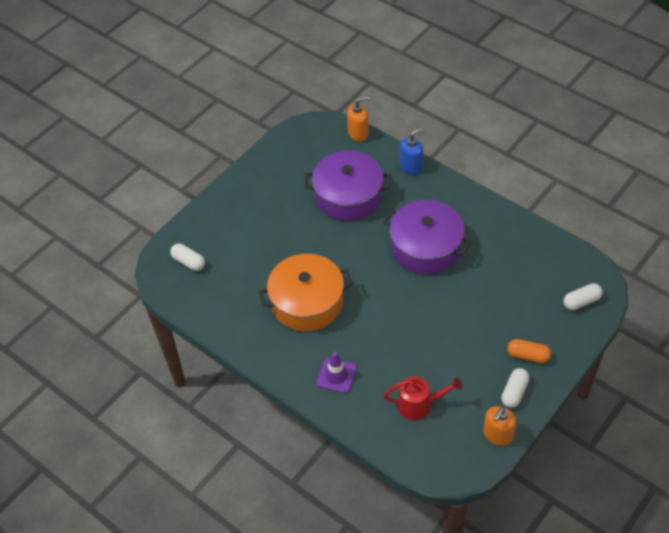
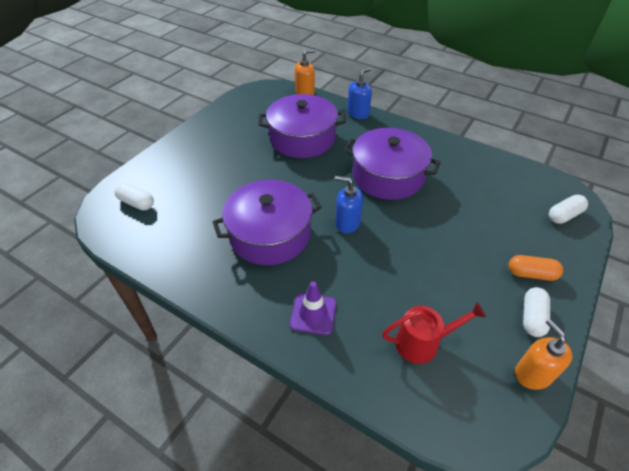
camera: 10 degrees left, 5 degrees down
orange pot [258,254,353,331] -> purple pot [213,180,322,265]
orange soap dispenser [483,406,516,446] -> orange soap dispenser turned 135 degrees clockwise [515,319,572,390]
none -> blue soap dispenser [335,176,363,233]

